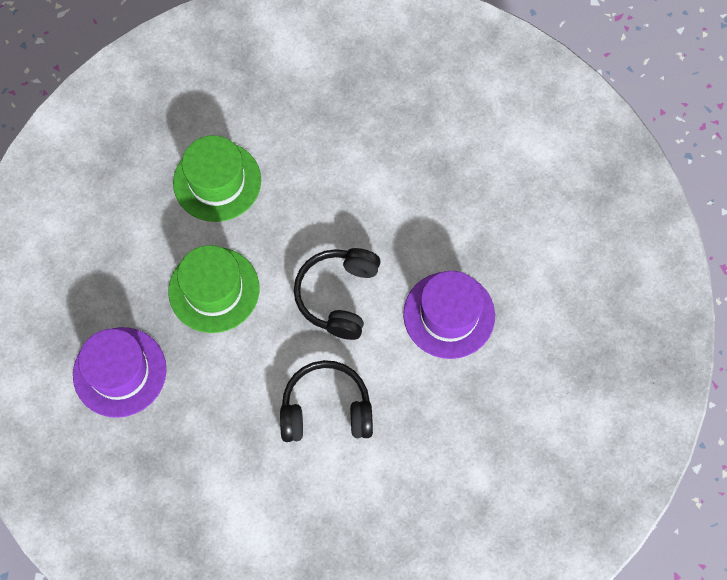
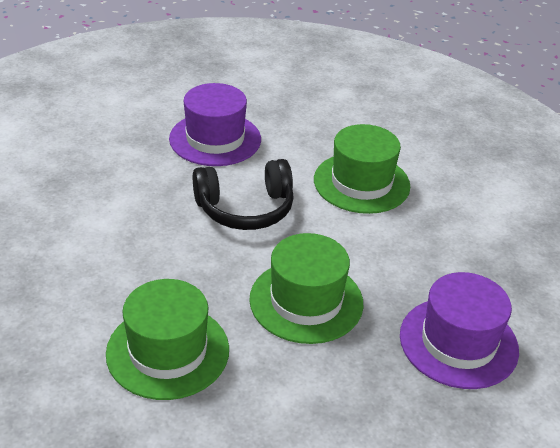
camera: 120 degrees left, 30 degrees down
black headphones [280,360,373,442] -> green hat [314,124,410,214]

